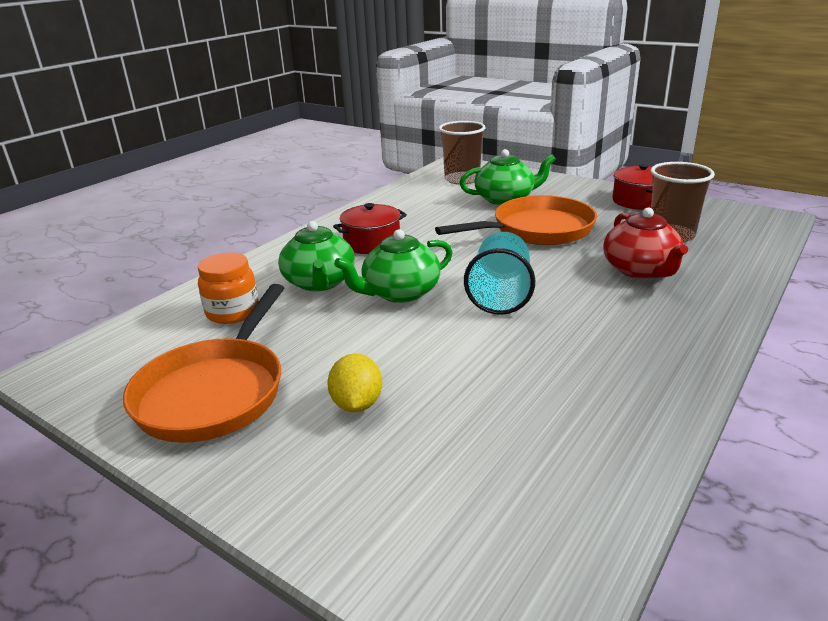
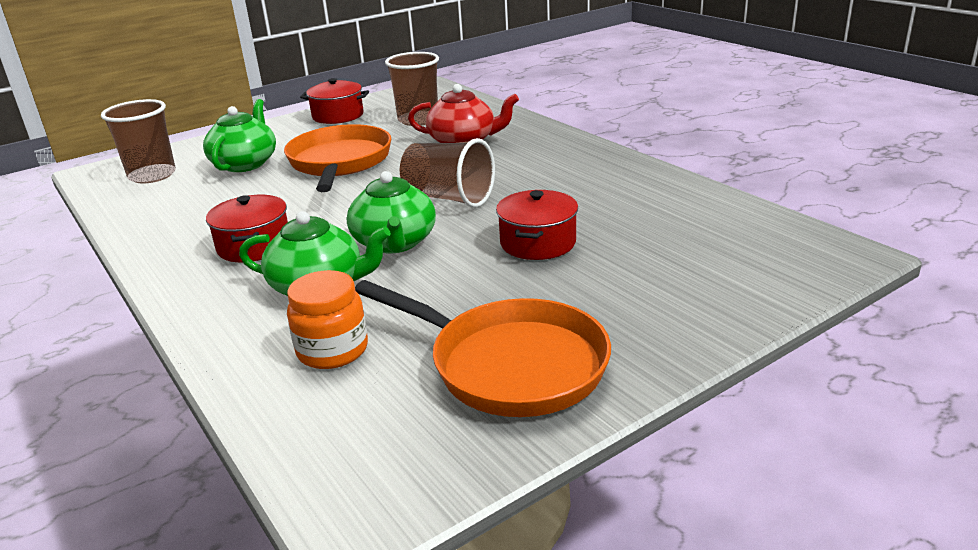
camera: 70 degrees left, 0 degrees up
yellow lemon [327,354,382,412] -> none
turquoise cup [464,232,535,315] -> brown cup [400,138,495,208]
none -> red pot [496,190,578,260]

